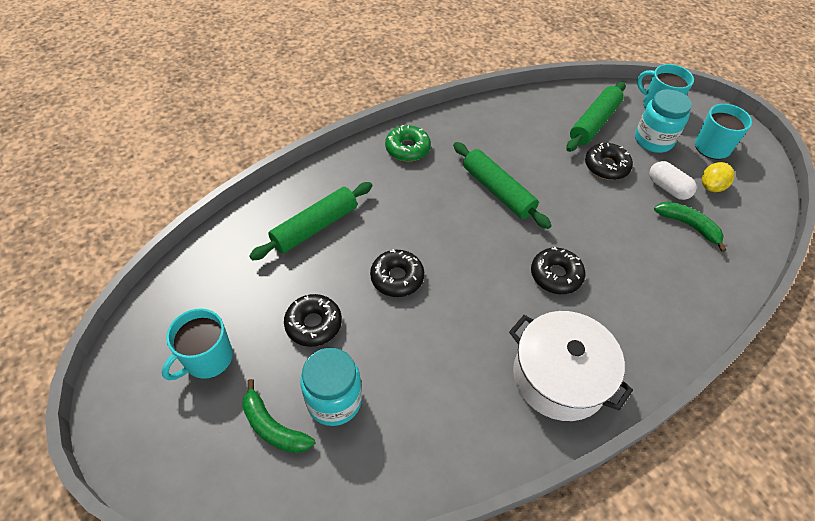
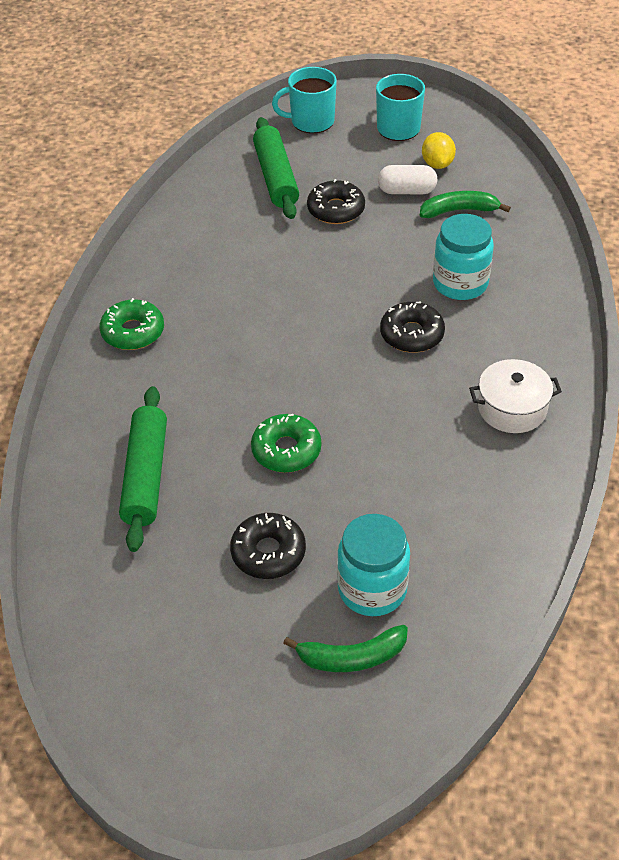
camera: 45 degrees left, 5 degrees down
turquoise mug [162,308,233,380] -> none
black donut [370,249,424,297] -> green donut [251,414,321,473]
green rolling pin [453,142,552,229] -> none
white pot [509,311,633,421] -> white pot [469,359,562,433], size x0.63
turquoise jar [635,89,692,153] -> turquoise jar moved to [433,214,494,300]

